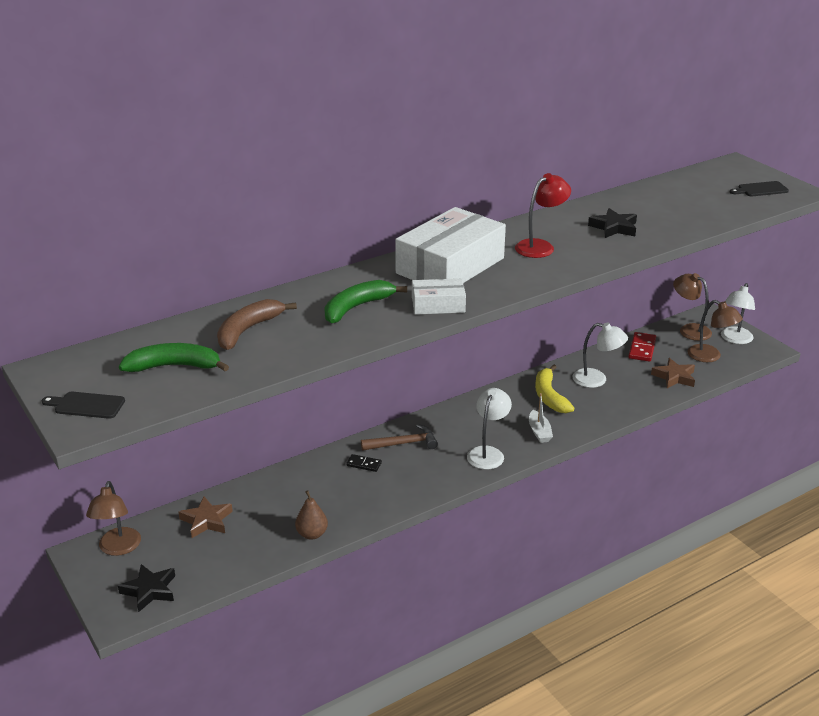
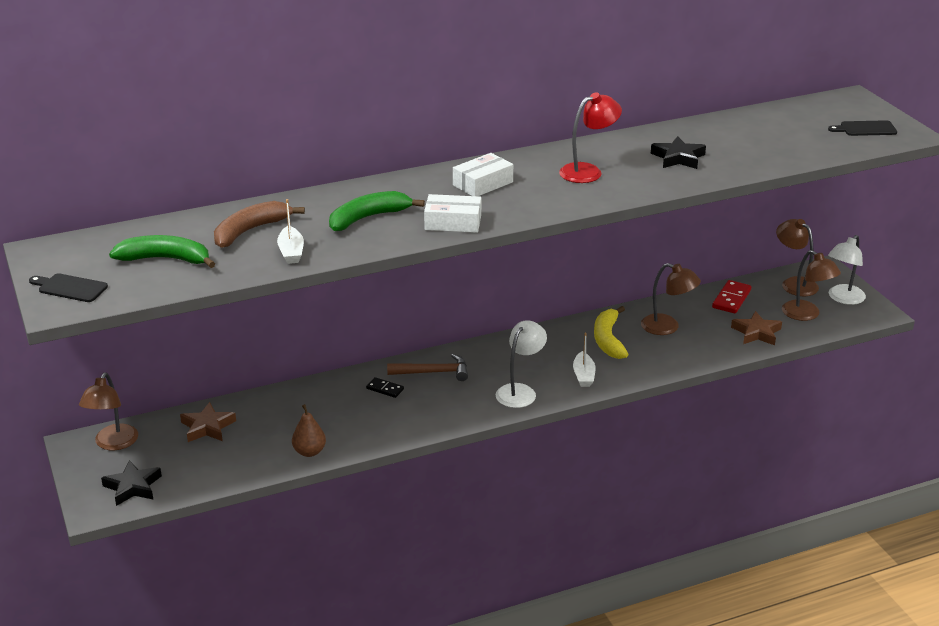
camera: 10 degrees right, 0 degrees up
white box [395,207,506,283] -> white box [453,153,513,196], size x0.50
white lamp [573,323,628,388] -> brown lamp [641,263,701,335]
none -> white boat [277,199,304,264]

